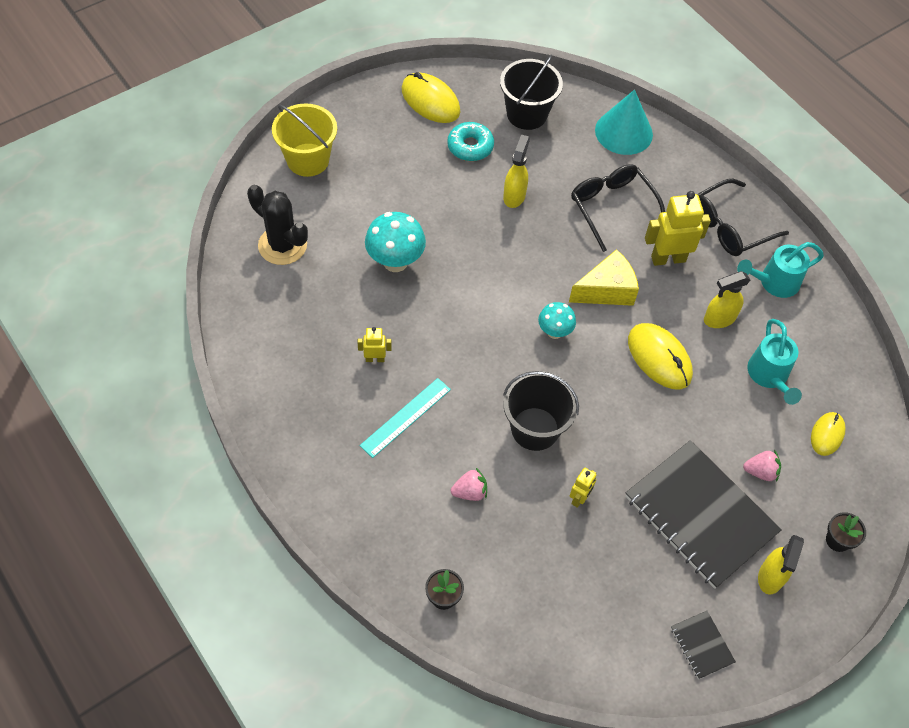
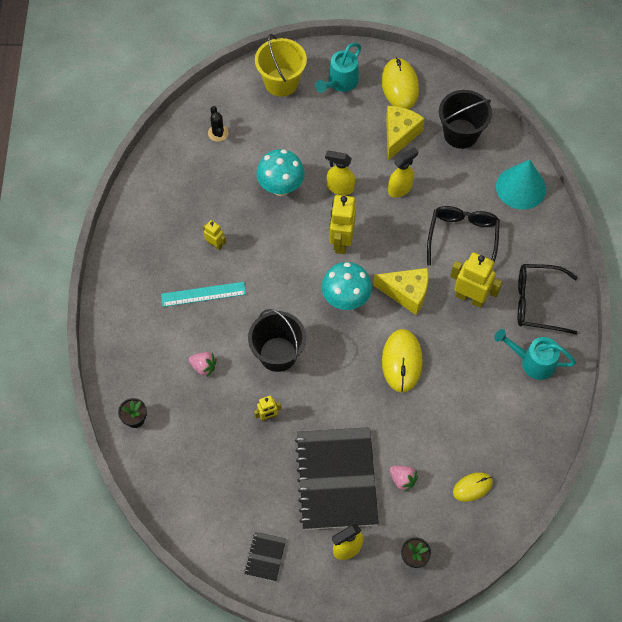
camera: 40 degrees right, 5 degrees up
black cactus [247,185,308,265] -> black cactus [208,106,228,142], size x0.54
turquoise donut [447,122,494,161] -> yellow cheese [386,106,425,161]
turquoise mushroom [538,302,576,339] -> turquoise mushroom [322,262,372,310], size x1.64
yellow spray bottle [704,271,751,328] -> yellow spray bottle moved to [325,151,355,195]
turquoise watering can [747,319,802,405] -> turquoise watering can moved to [315,43,361,93]
none -> yellow robot [329,195,356,254]

